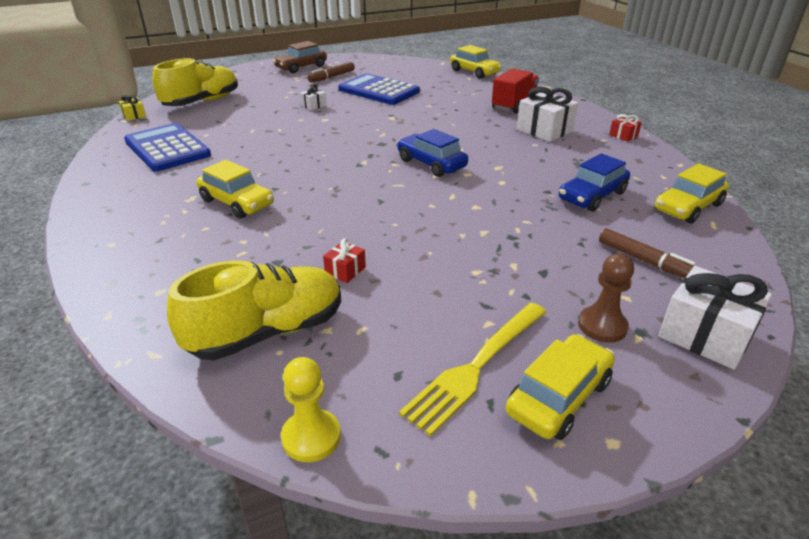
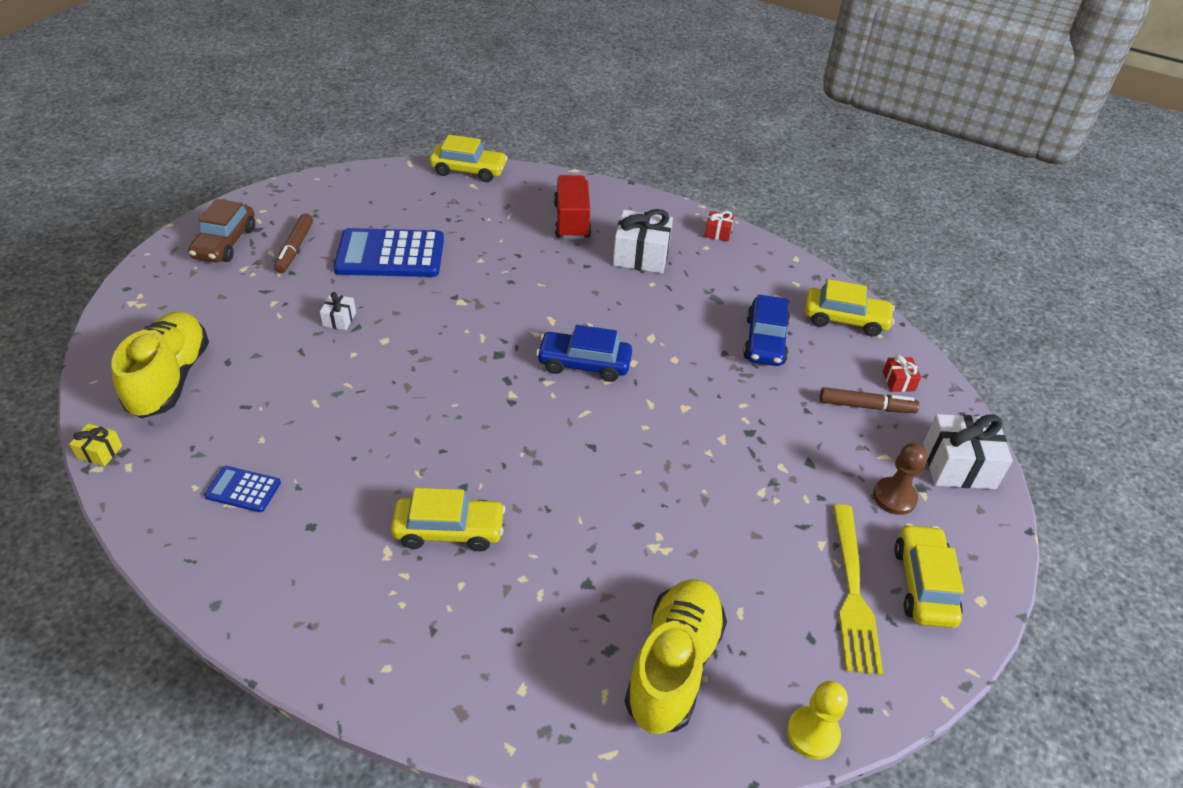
camera: 40 degrees left, 10 degrees up
blue calculator [124,123,211,172] -> blue calculator [204,466,281,512], size x0.49
red gift [323,238,366,283] -> red gift moved to [883,355,921,392]
yellow car [654,164,729,224] -> yellow car turned 90 degrees counterclockwise [805,279,895,337]

